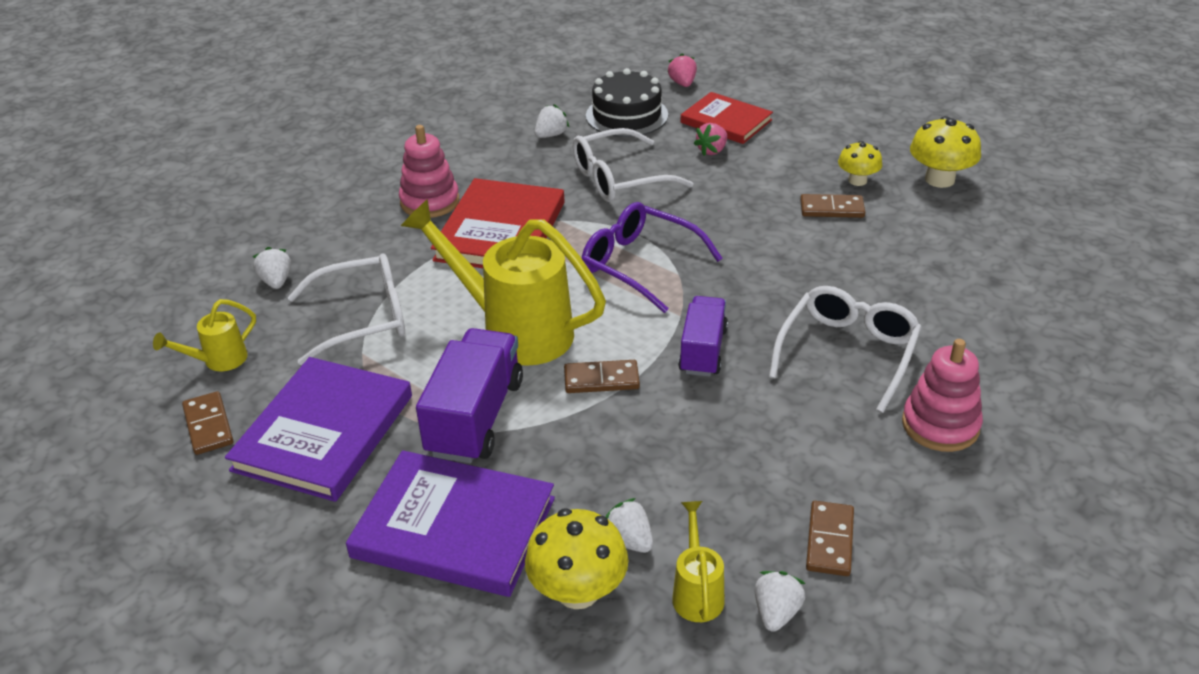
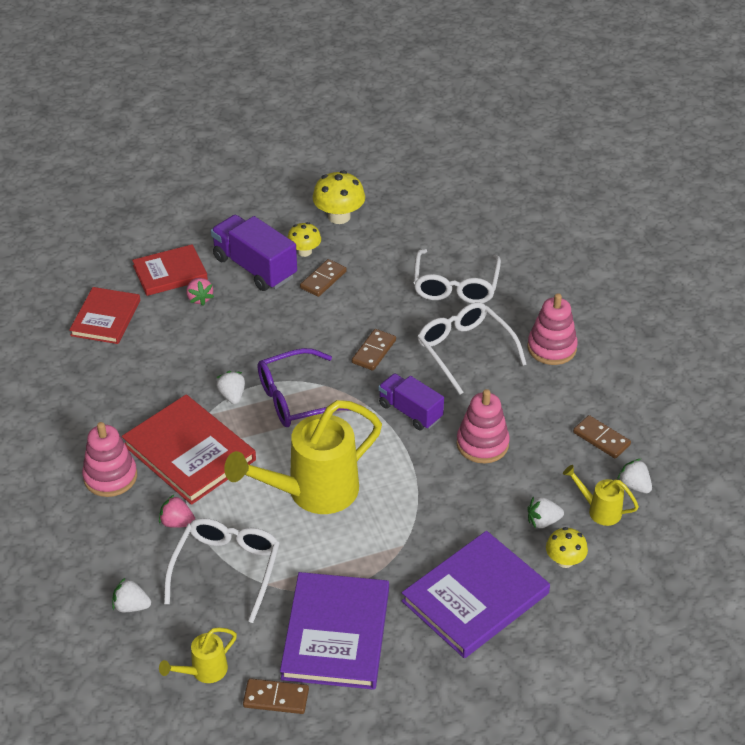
camera: 60 degrees left, 5 degrees up
yellow watering can [153,299,256,371] -> yellow watering can turned 60 degrees clockwise [159,627,237,683]
purple book [225,357,412,502] -> purple book turned 45 degrees clockwise [280,572,389,690]
purple truck [416,328,523,463] -> purple truck moved to [211,215,297,291]
yellow mushroom [525,508,629,609] -> yellow mushroom [546,527,588,568], size x0.63
white strawberry [535,104,569,138] -> white strawberry moved to [216,371,245,404]
brown domino [564,360,640,393] -> brown domino moved to [352,329,396,371]
white glasses [573,128,693,202] -> white glasses moved to [413,249,501,303]
black cake [586,68,668,137] -> red book [69,287,140,344]
pink strawberry [668,53,697,87] -> pink strawberry moved to [159,495,195,528]
none -> pink stacking toy [457,389,510,463]

